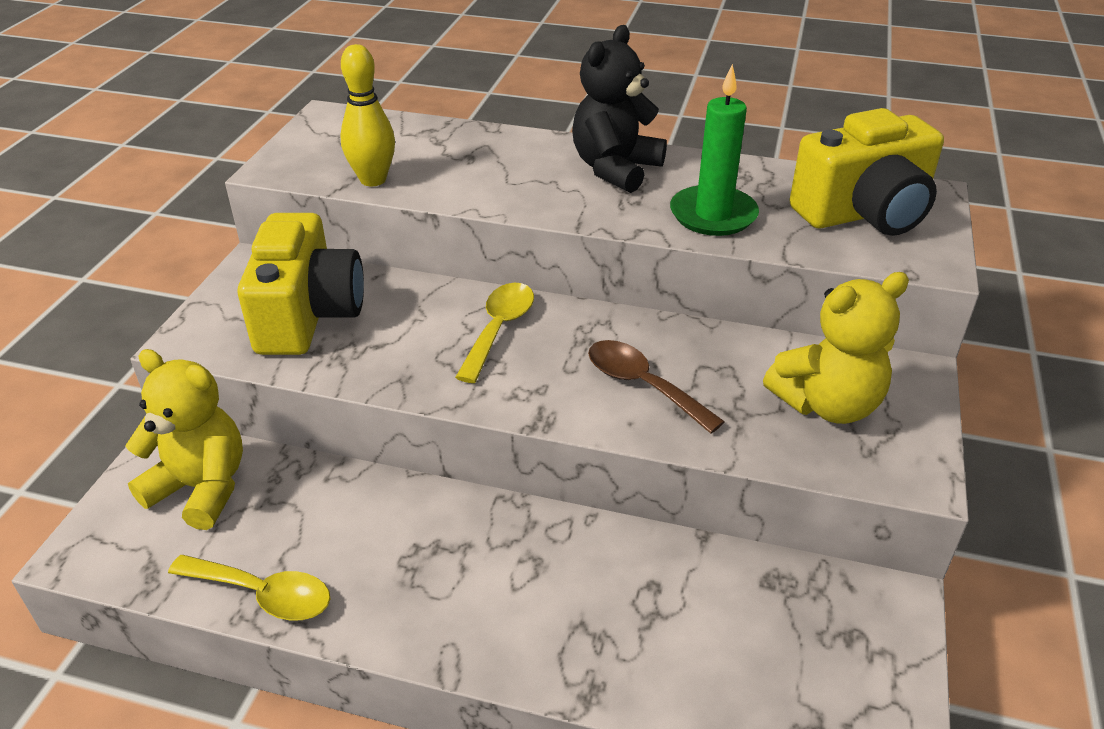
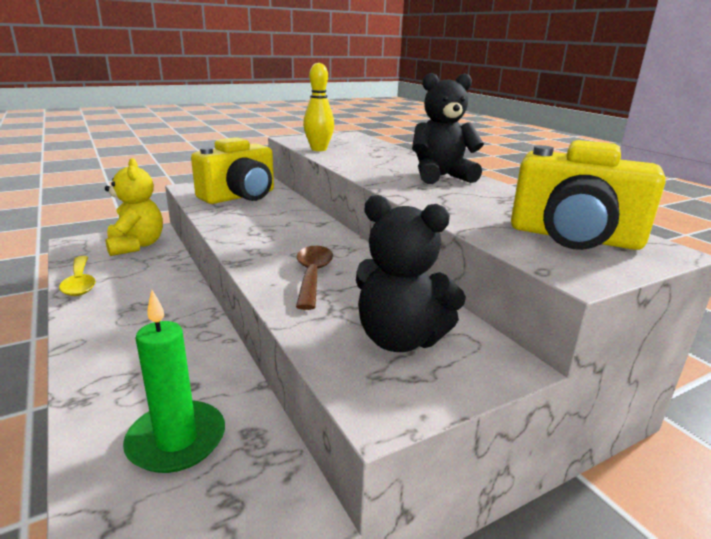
camera: 45 degrees right, 15 degrees down
yellow spoon [455,283,534,383] -> none
green candle [670,64,759,236] -> green candle moved to [123,290,225,473]
yellow teddy bear [763,272,909,424] -> black teddy bear [356,195,466,352]

